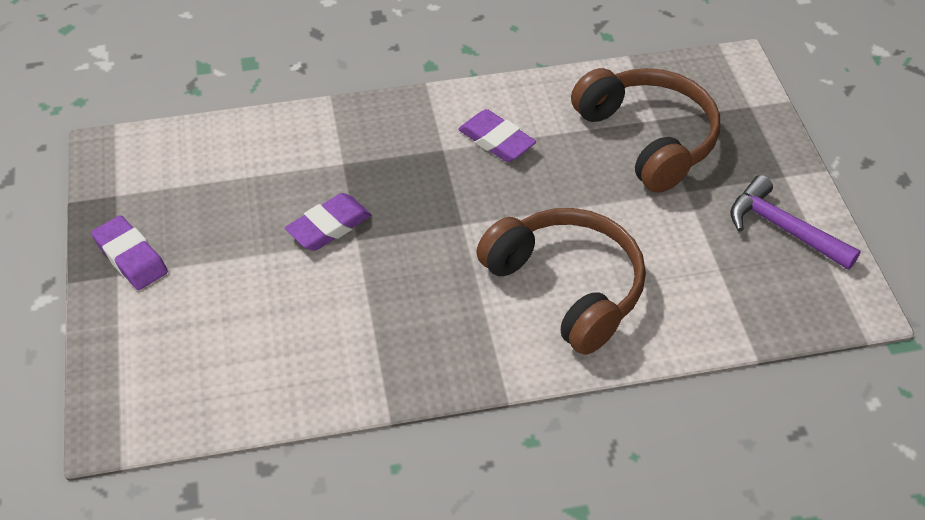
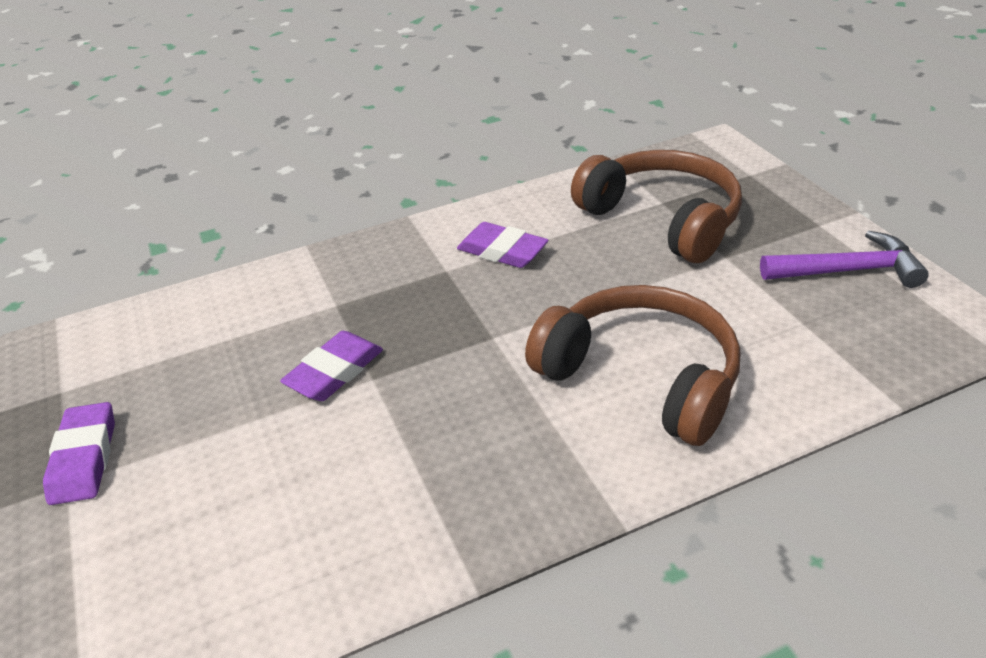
camera: 10 degrees left, 10 degrees down
purple eraser [91,215,168,290] -> purple eraser turned 45 degrees clockwise [43,402,115,505]
purple hammer [730,175,861,270] -> purple hammer turned 150 degrees clockwise [760,231,929,288]

